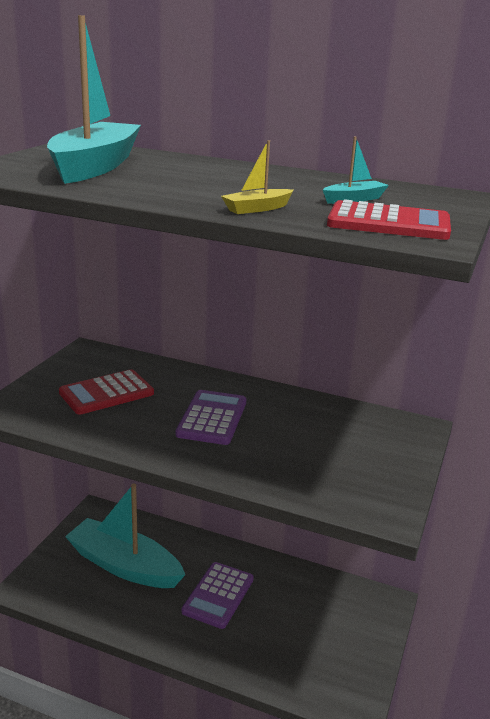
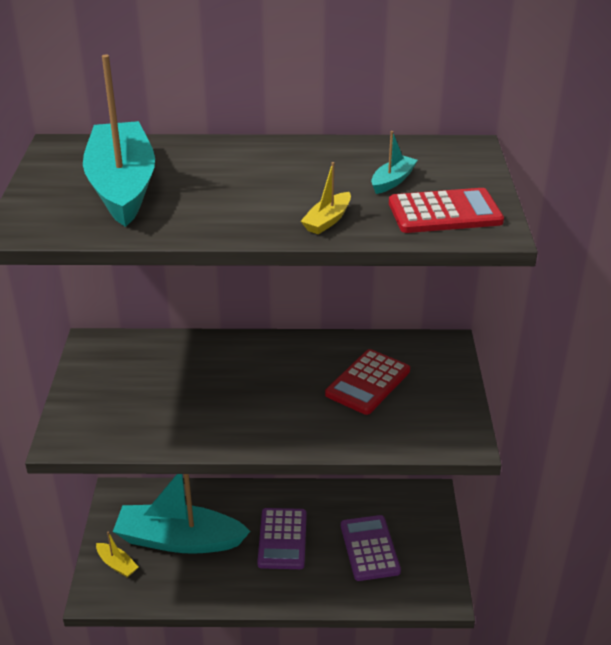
camera: 20 degrees left, 10 degrees up
red calculator [59,369,154,415] -> red calculator moved to [325,349,410,415]
purple calculator [176,390,246,445] -> purple calculator moved to [341,515,401,581]
none -> yellow boat [96,531,138,578]

